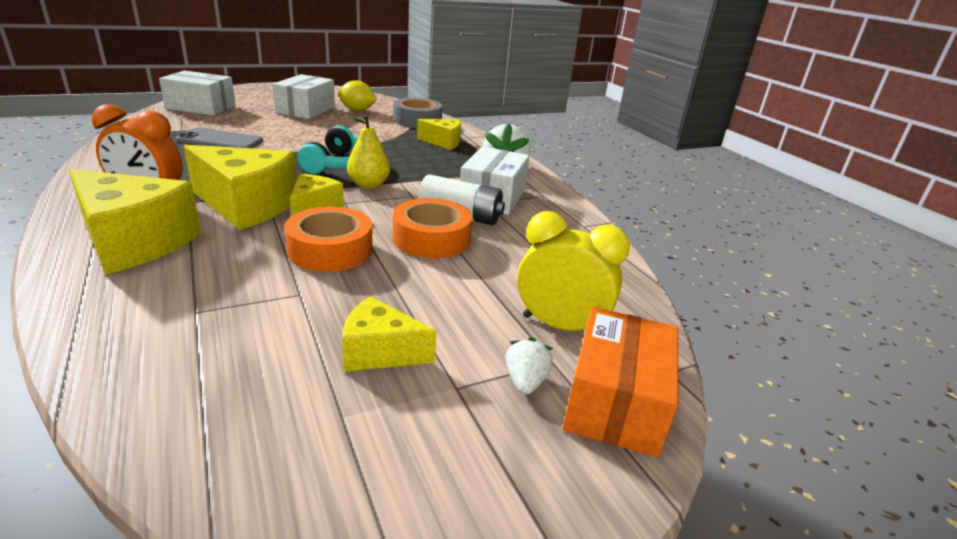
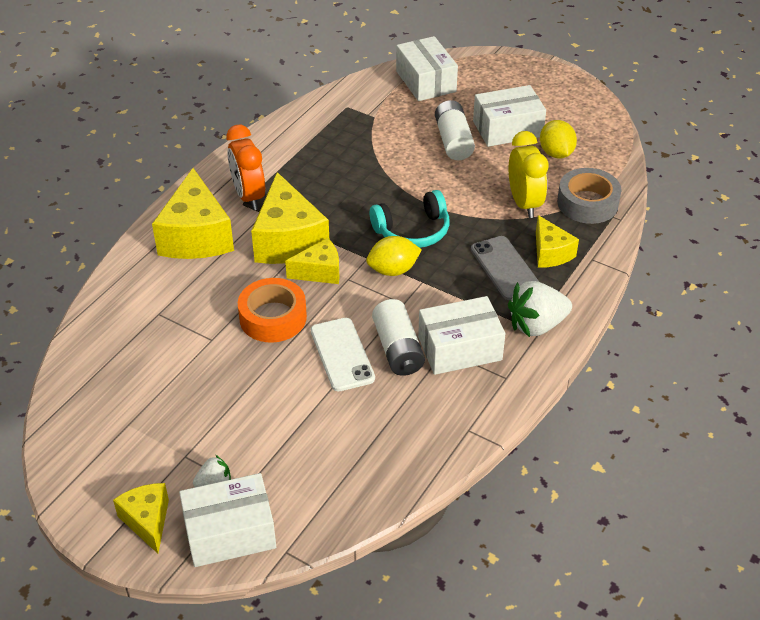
camera: 60 degrees right, 15 degrees up
grey phone [176,127,263,148] -> grey phone moved to [471,236,539,300]
yellow cheese [342,296,437,372] -> yellow cheese moved to [113,483,169,554]
yellow pear [347,114,390,189] -> yellow lemon [366,236,422,276]
orange tape [393,198,472,258] -> white phone [311,318,375,391]
yellow clock [517,211,630,331] -> yellow clock moved to [509,131,548,218]
orange box [563,307,678,458] -> white box [179,473,276,567]
none -> white battery [435,100,475,160]

